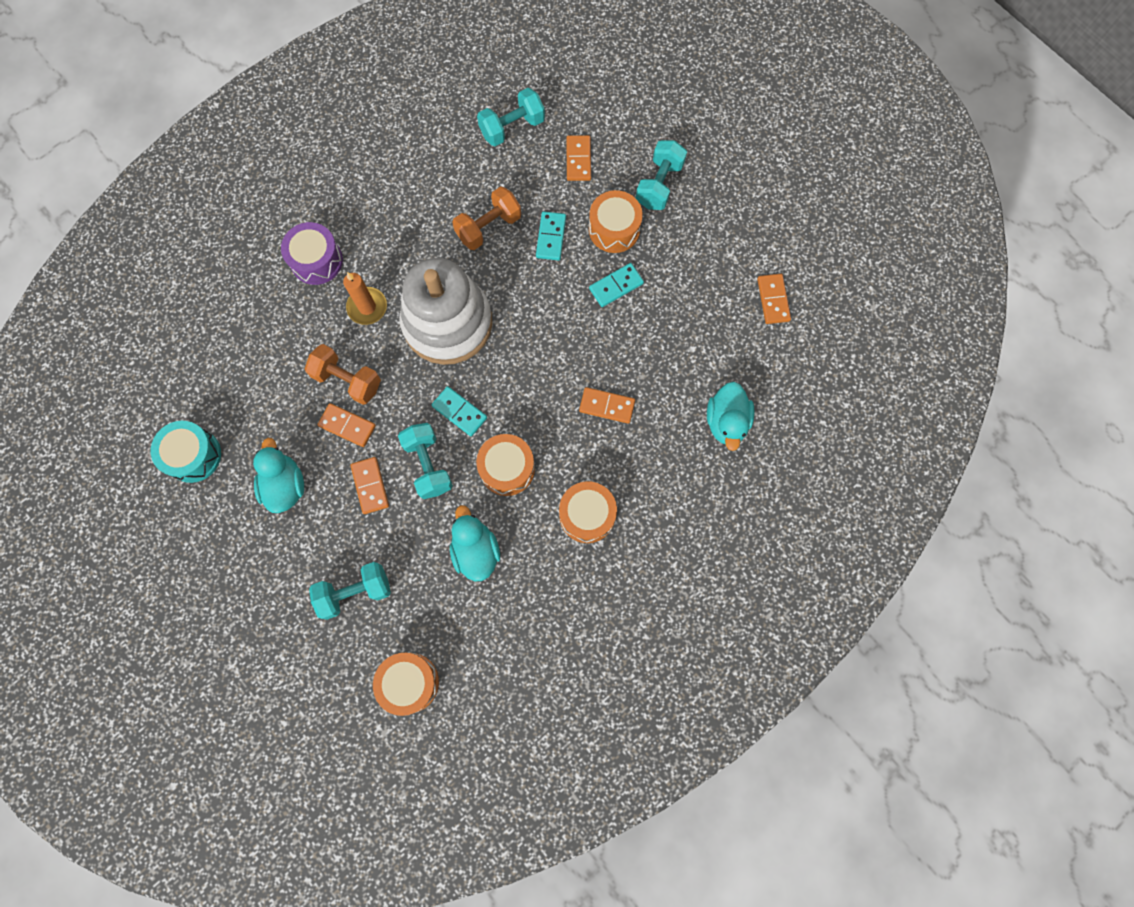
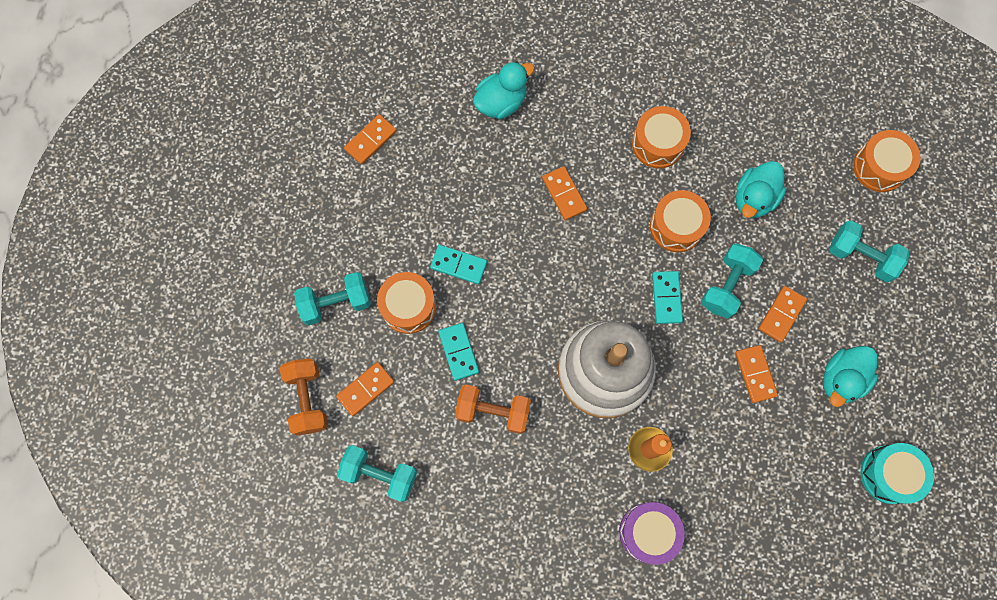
camera: 130 degrees left, 0 degrees up
orange dumbbell [305,344,381,405] -> orange dumbbell moved to [280,358,328,436]
turquoise domino [536,212,566,261] -> turquoise domino turned 75 degrees counterclockwise [438,323,479,381]

